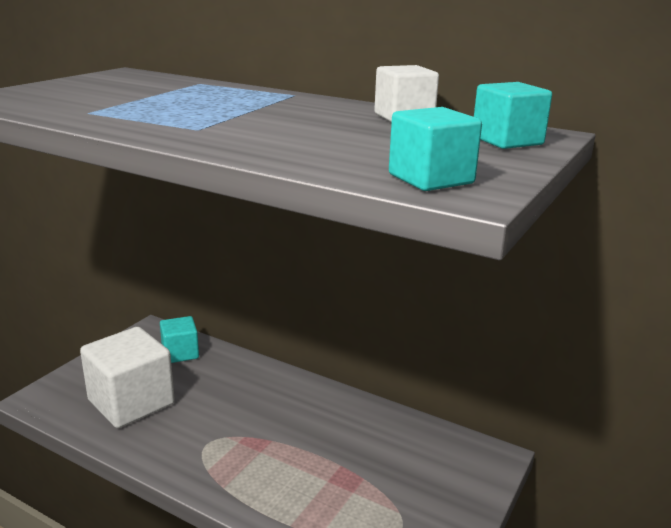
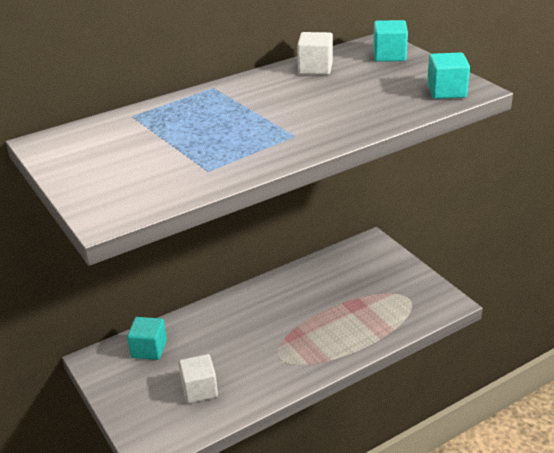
camera: 60 degrees left, 10 degrees up
white cube [80,327,175,428] -> white cube [179,354,218,403], size x0.57

